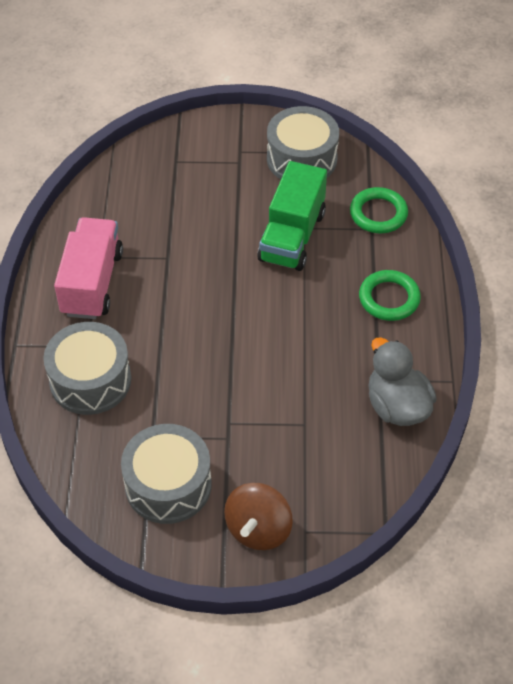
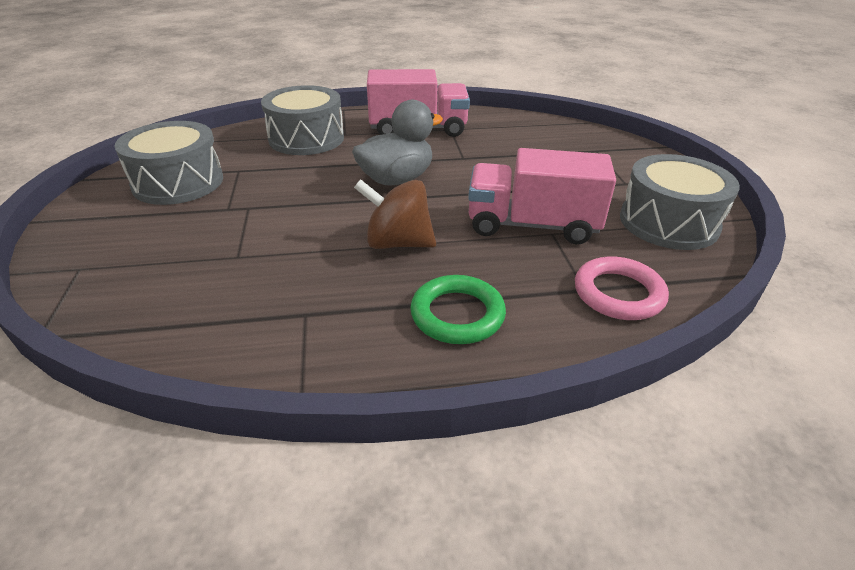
camera: 80 degrees right, 15 degrees down
brown spinning top [224,483,293,550] -> brown spinning top moved to [354,179,436,249]
green truck [257,161,327,271] -> pink truck [468,148,616,244]
green ring [350,187,408,233] -> pink ring [575,256,669,320]
grey duck [368,337,437,426] -> grey duck moved to [352,100,443,186]

